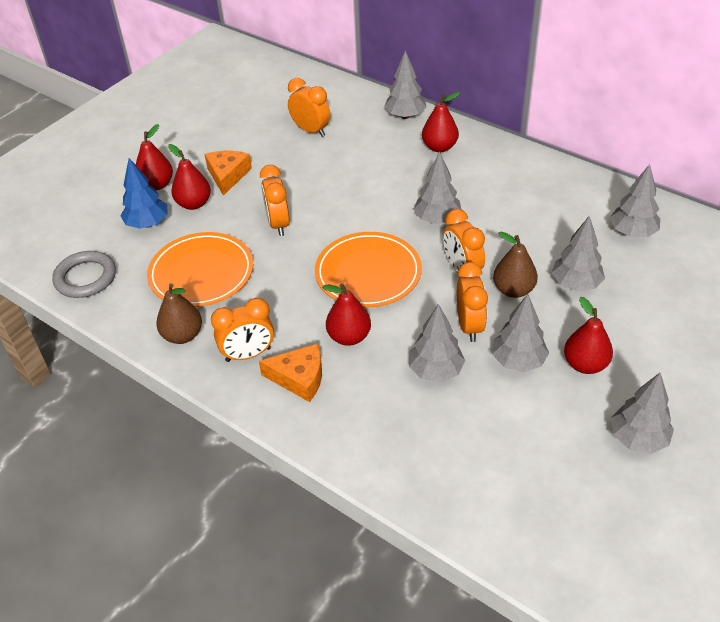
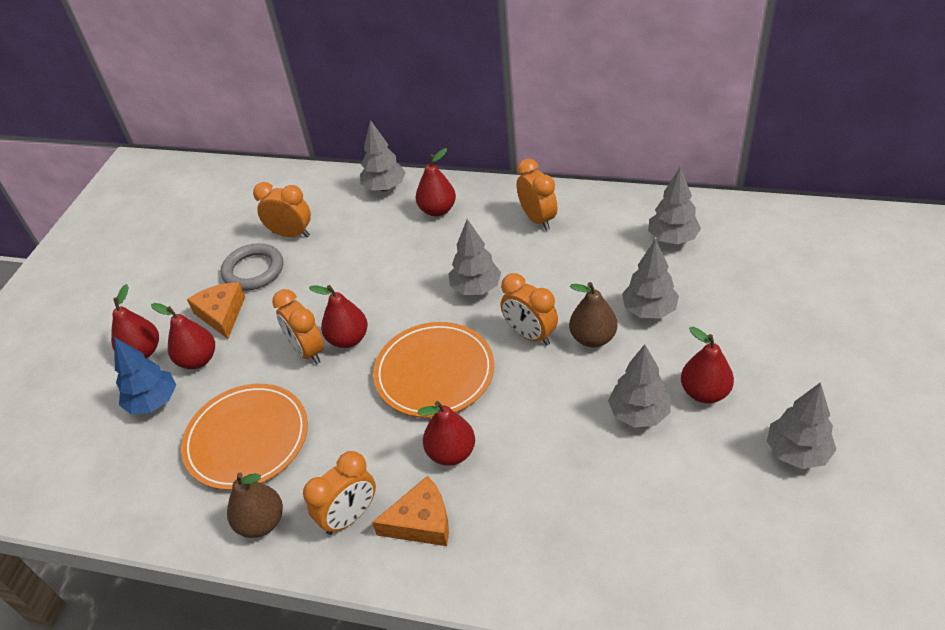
camera: 20 degrees left, 0 degrees up
grey ring [52,251,116,298] -> grey ring moved to [221,243,283,291]
grey tree [409,304,465,382] -> none
orange clock [457,262,488,342] -> orange clock moved to [517,158,558,230]
none -> red pear [309,285,368,348]

